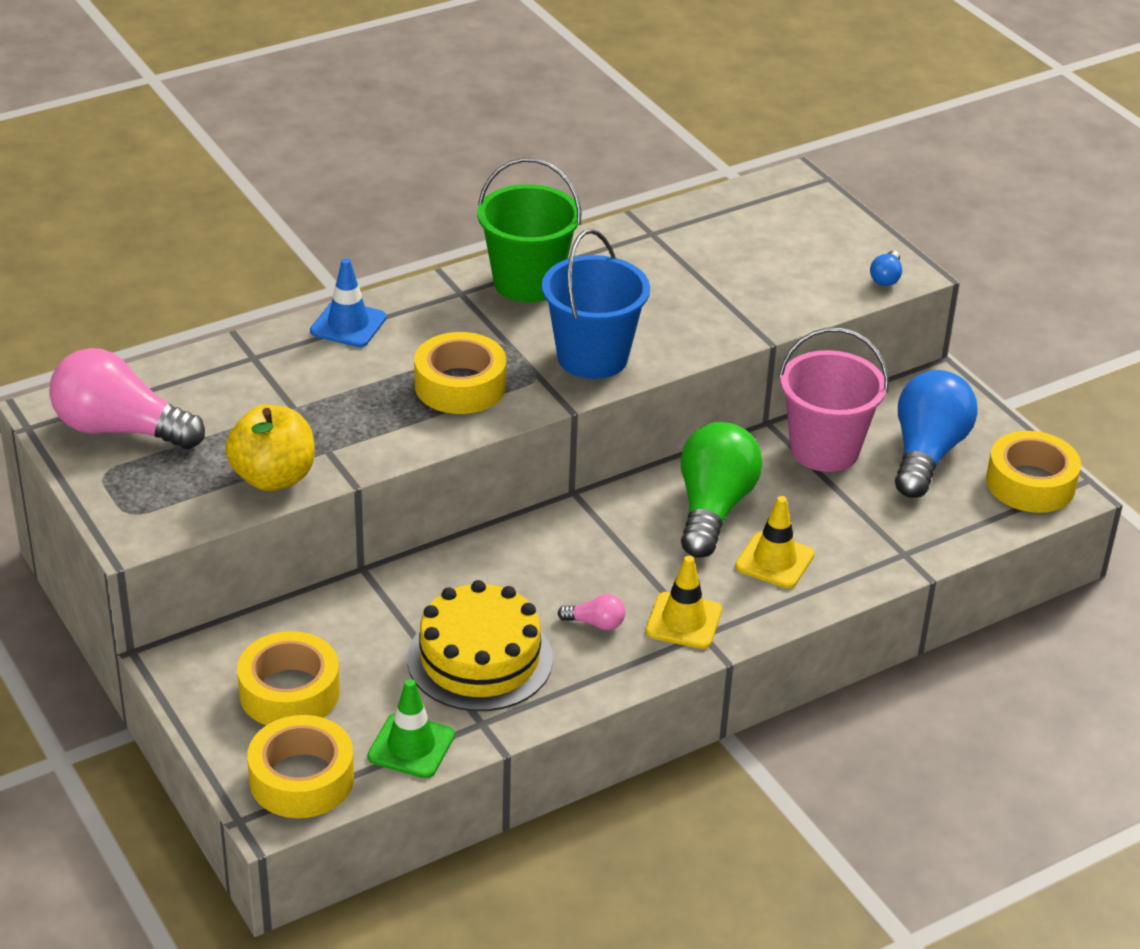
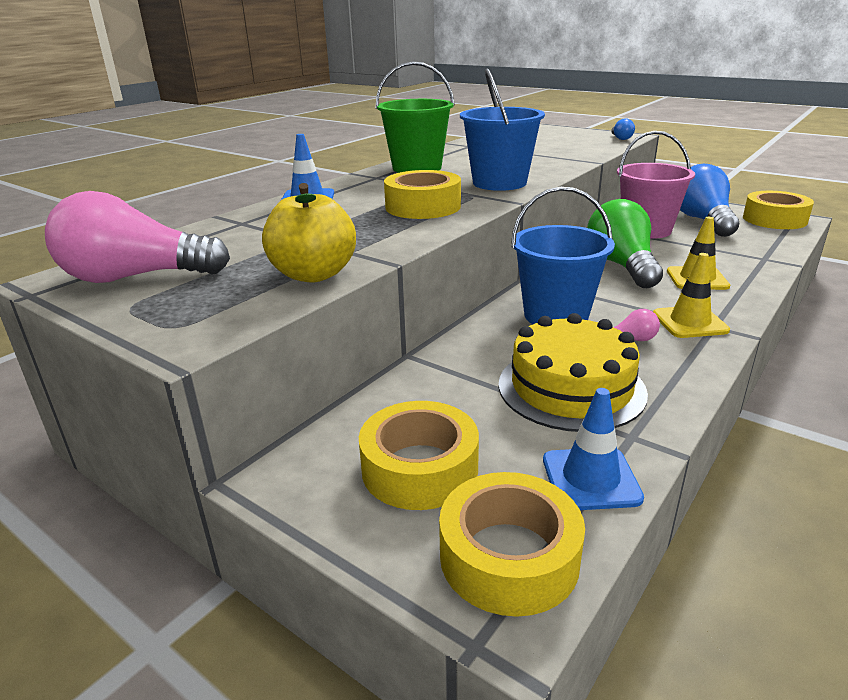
camera: 20 degrees left, 10 degrees down
green traffic cone [367,679,455,778] -> blue traffic cone [543,388,644,510]
none -> blue bucket [511,187,615,324]

